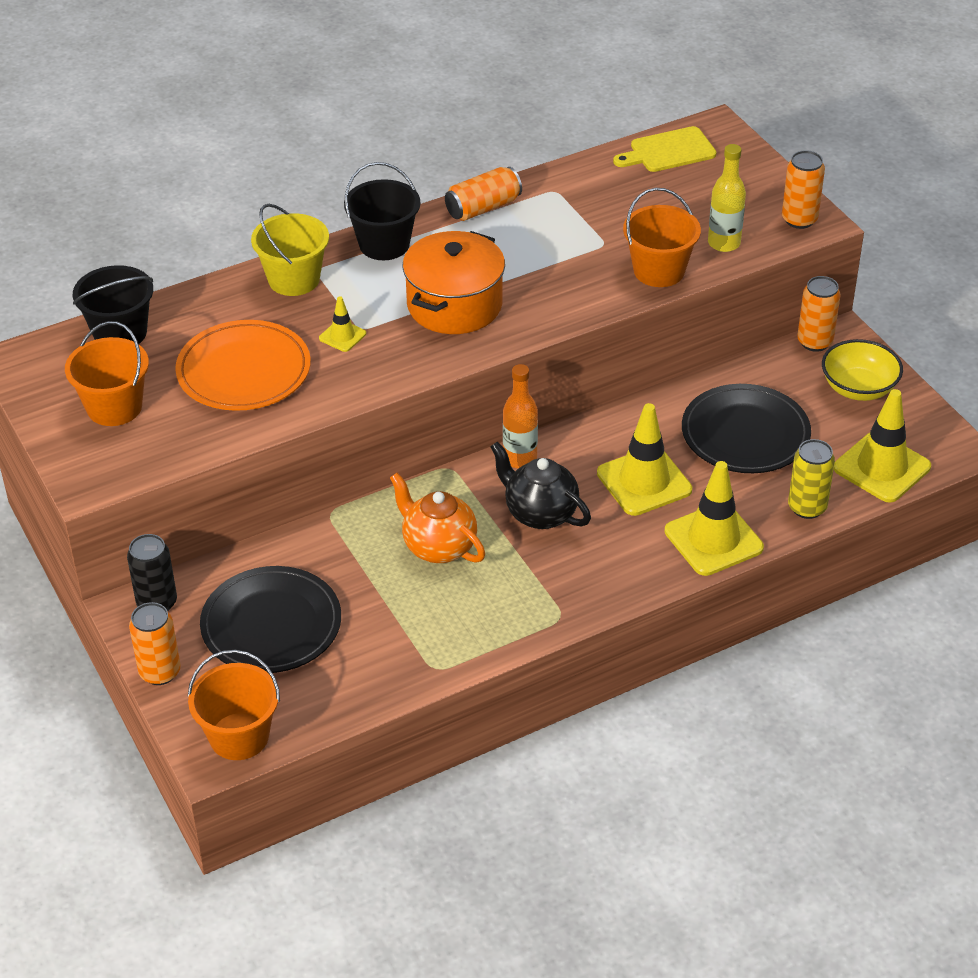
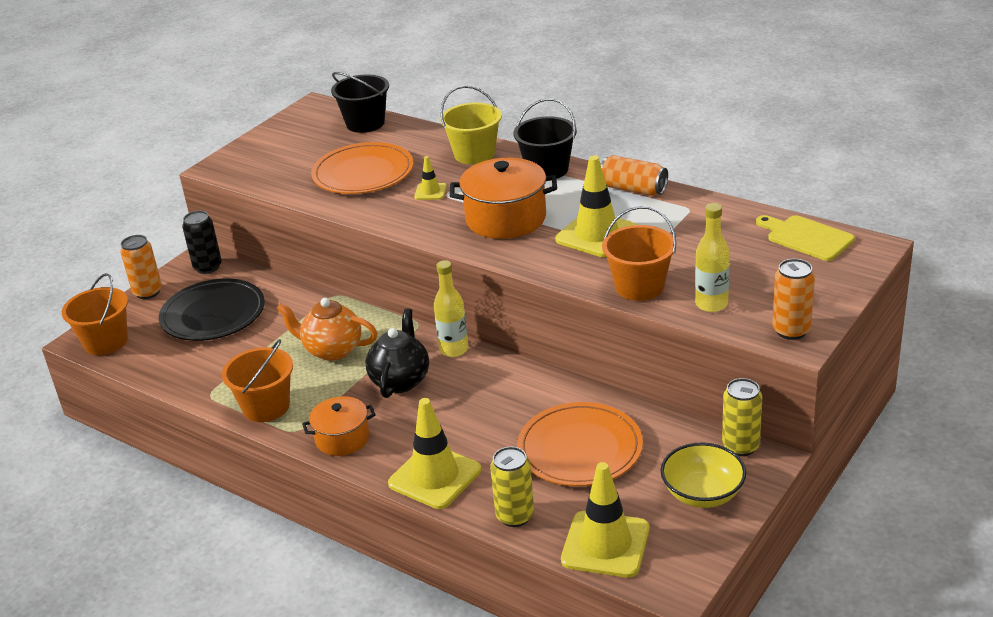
camera: 65 degrees right, 10 degrees down
orange bucket [65,321,149,426] -> orange bucket moved to [222,339,293,422]
orange teapot [390,473,485,563] -> orange teapot turned 90 degrees counterclockwise [276,298,377,361]
orange bottle [503,364,538,468] -> yellow bottle [434,260,468,357]
yellow traffic cone [597,403,692,516] -> yellow traffic cone moved to [555,155,637,257]
black plate [682,384,811,473] -> orange plate [517,402,643,486]
orange can [797,276,840,352] -> yellow can [722,378,762,456]
none -> orange pot [302,396,376,456]

